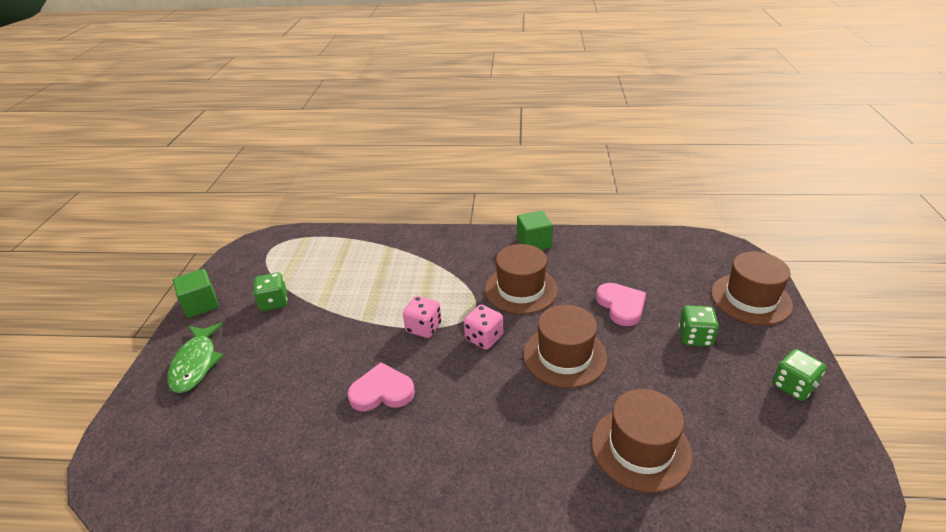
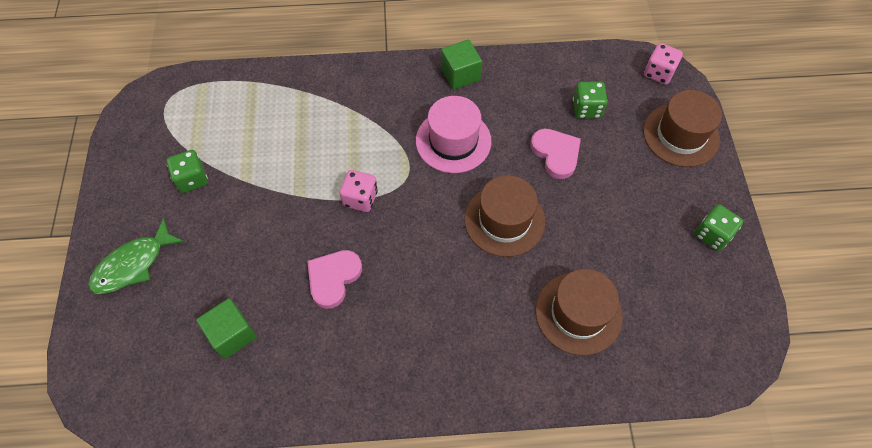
camera: 10 degrees left, 25 degrees up
green fish [167,323,224,393] -> green fish turned 60 degrees clockwise [88,218,184,294]
green cube [173,269,219,318] -> green cube moved to [196,298,257,359]
pink heart [348,362,415,411] -> pink heart turned 45 degrees counterclockwise [307,250,362,309]
pink dice [464,305,503,350] -> pink dice moved to [644,43,683,84]
brown hat [485,244,558,314] -> pink hat [416,96,492,173]
green dice [678,305,719,347] -> green dice moved to [573,82,608,118]

